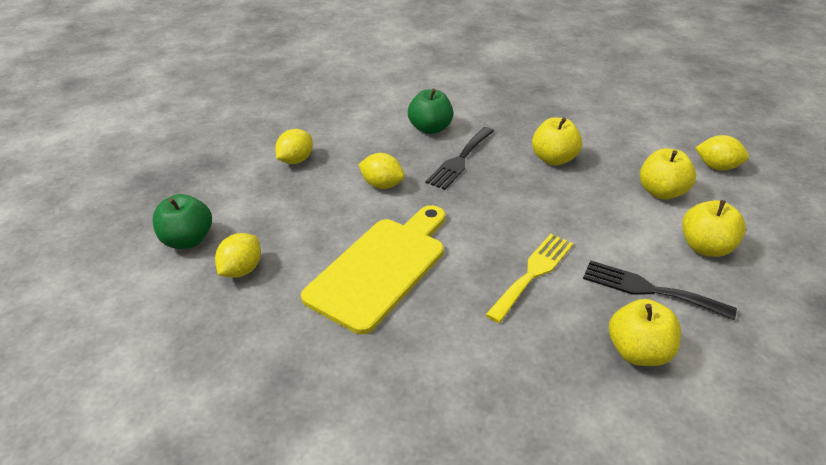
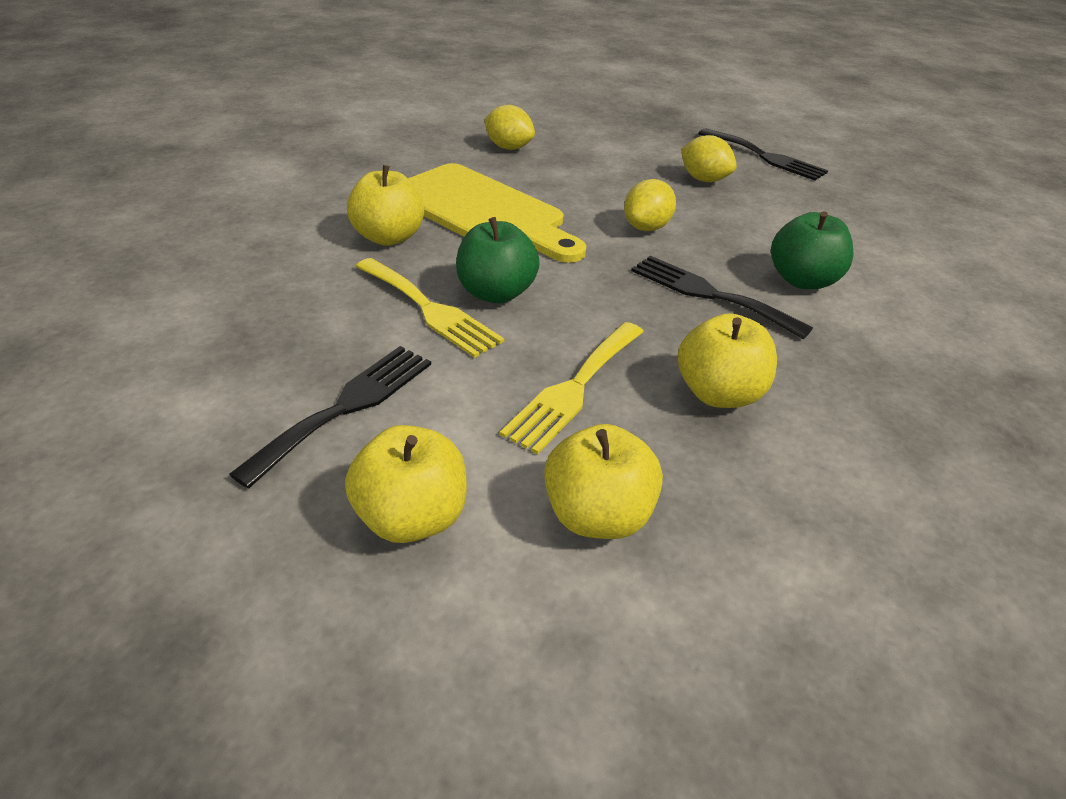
camera: 95 degrees right, 0 degrees up
green apple [153,194,212,249] -> green apple moved to [456,217,540,303]
yellow apple [609,299,681,366] -> yellow apple moved to [347,165,424,246]
yellow lemon [695,135,749,170] -> none
none -> yellow fork [500,322,644,454]
none -> black fork [698,128,828,181]

